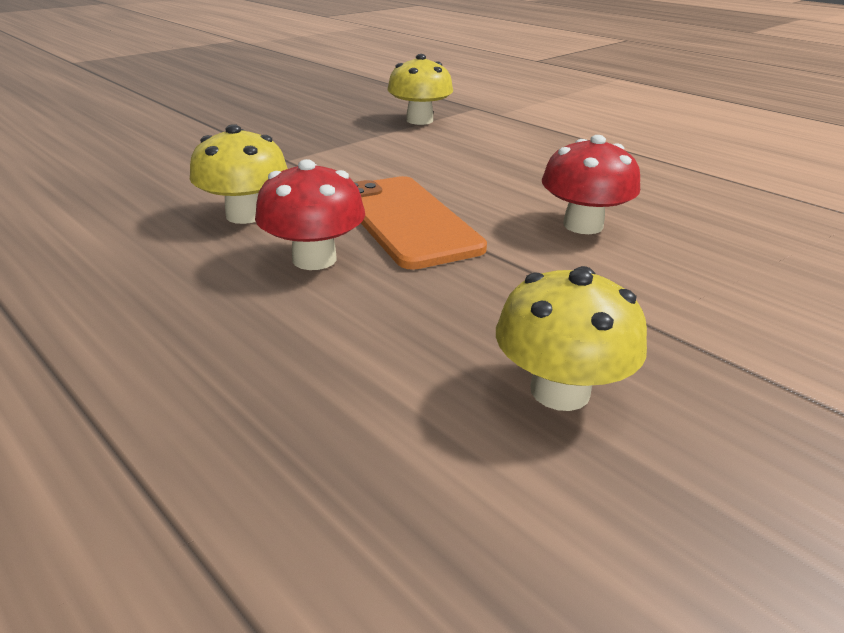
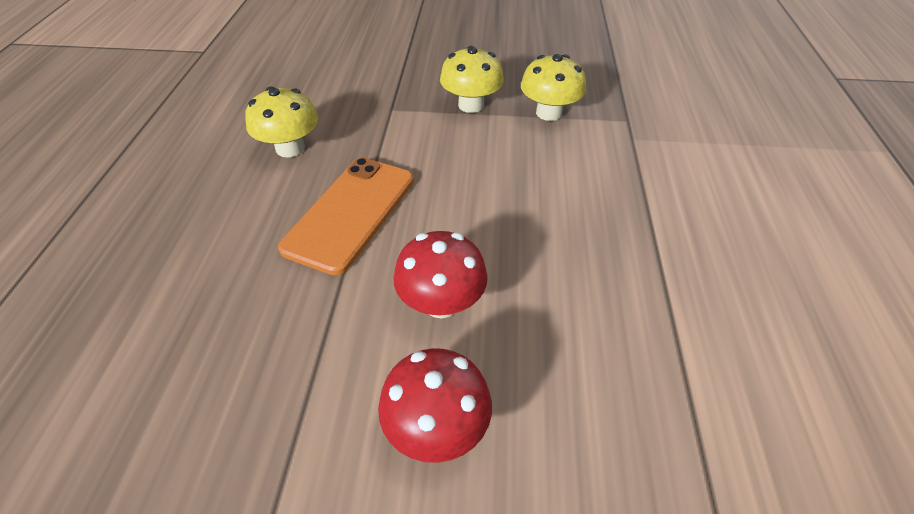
camera: 50 degrees right, 15 degrees up
red mushroom [255,159,365,270] -> red mushroom moved to [378,348,492,463]
yellow mushroom [496,266,647,411] -> yellow mushroom moved to [440,46,504,113]

